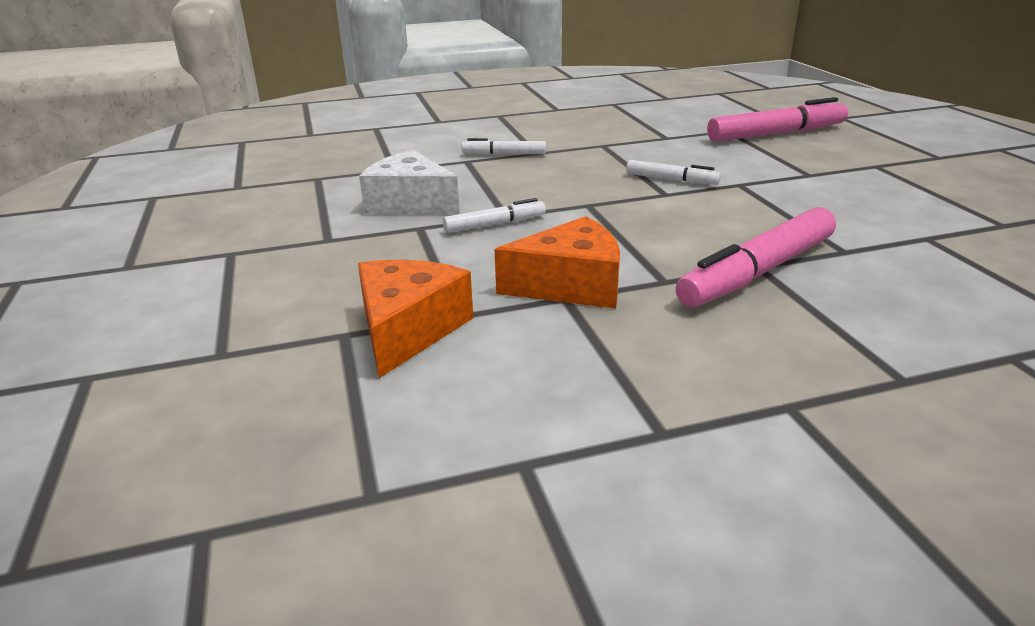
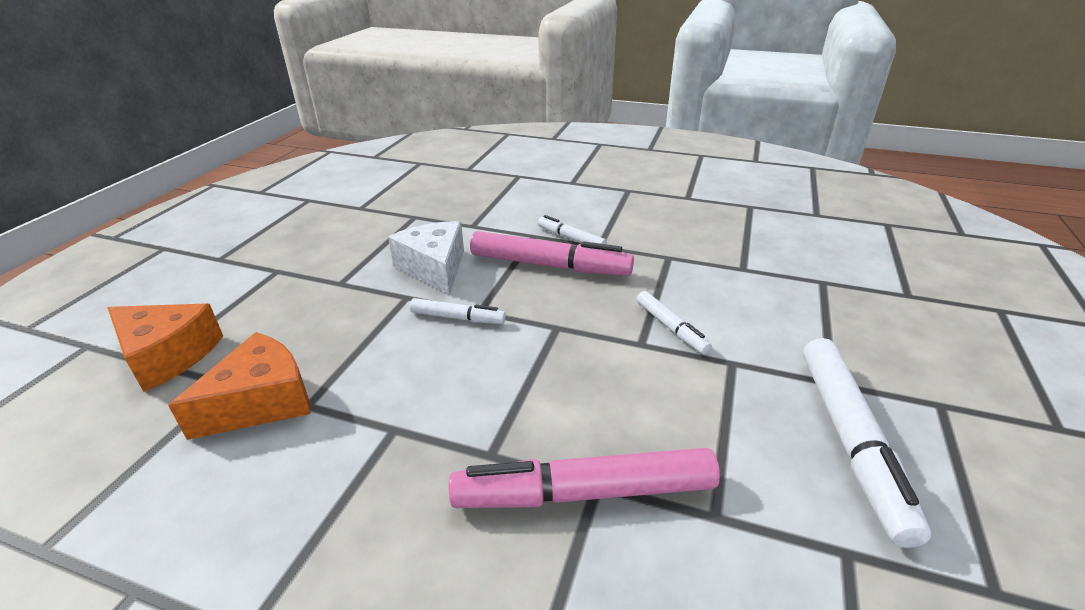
camera: 35 degrees right, 5 degrees up
orange cheese [494,216,620,308] -> orange cheese moved to [108,304,223,392]
pink marker [707,97,848,142] -> pink marker moved to [470,231,634,276]
none -> white marker [803,338,931,548]

